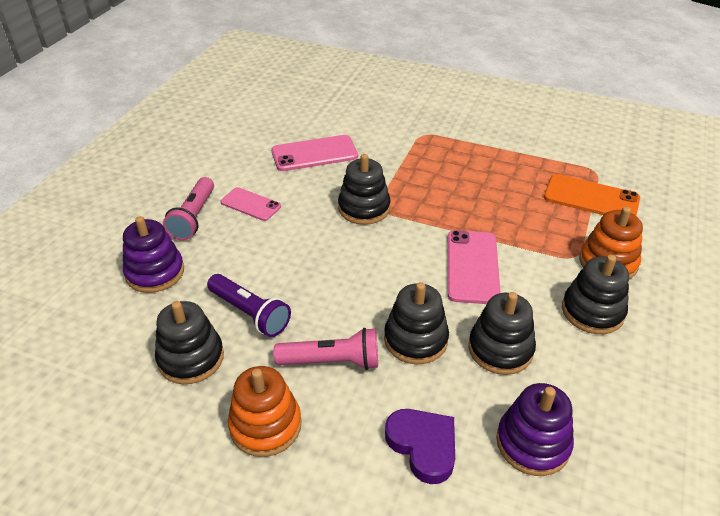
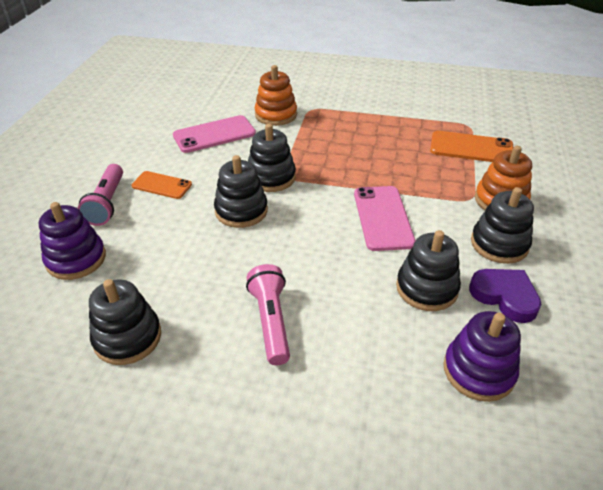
camera: 10 degrees left, 0 degrees up
purple flashlight [207,274,291,337] -> none
pink phone [220,187,281,221] -> orange phone [131,171,192,199]
orange stacking toy [228,366,302,457] -> orange stacking toy moved to [255,65,297,126]
pink flashlight [273,328,378,370] -> pink flashlight turned 90 degrees counterclockwise [246,264,290,365]
black stacking toy [384,282,449,364] -> black stacking toy moved to [214,155,268,228]
purple heart [385,409,455,484] -> purple heart moved to [469,269,542,323]

